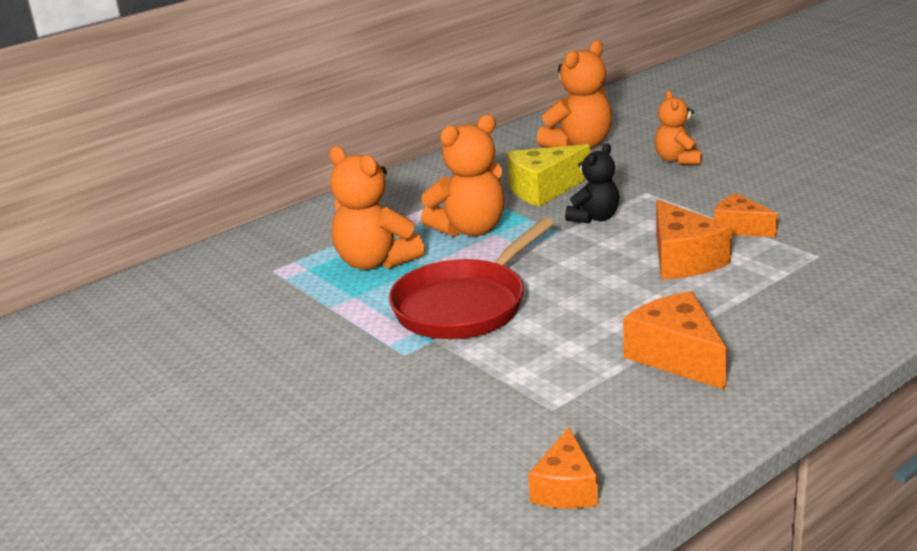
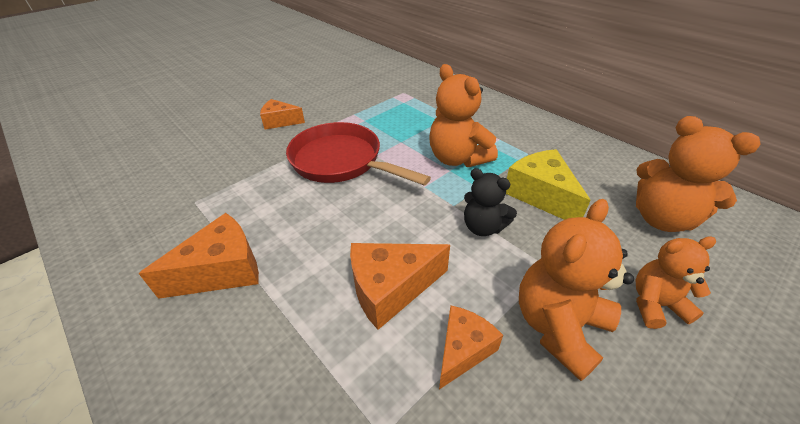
camera: 85 degrees right, 15 degrees up
orange teddy bear [329,146,425,270] -> orange teddy bear moved to [519,199,634,381]
orange cheese [528,427,598,509] -> orange cheese moved to [260,99,305,130]

